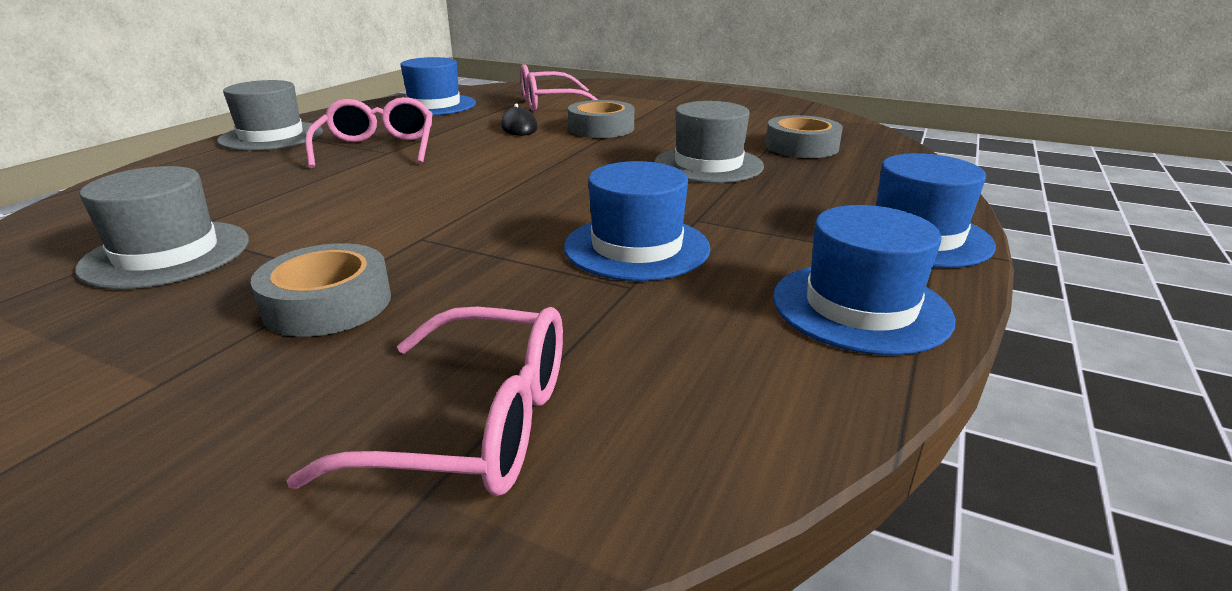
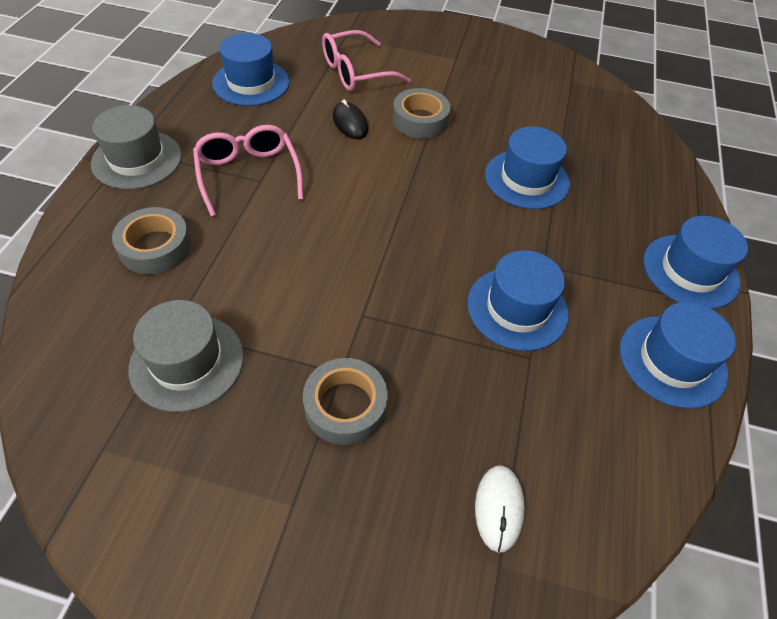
camera: 15 degrees left, 25 degrees up
pink glasses [286,307,563,496] -> white mouse [475,465,525,553]
grey hat [654,101,764,183] -> blue hat [485,126,570,209]
grey tape [765,115,843,158] -> grey tape moved to [112,207,191,275]

